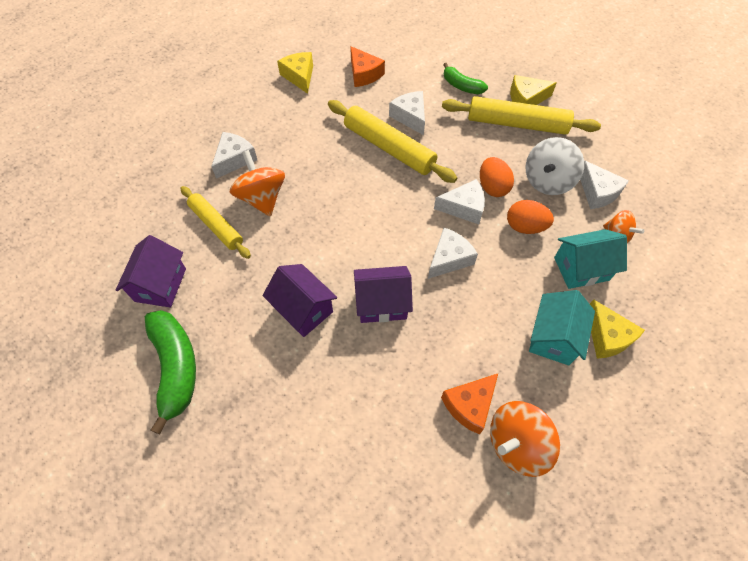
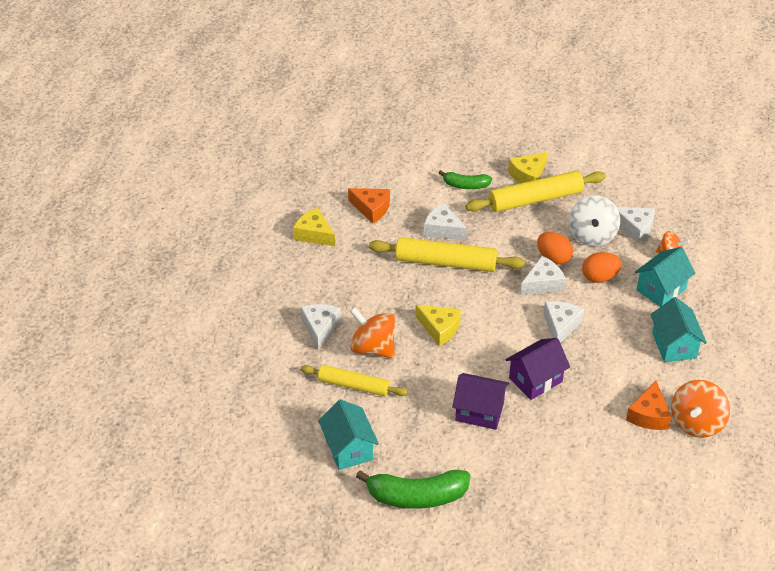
camera: 30 degrees left, 15 degrees down
purple house [116,235,186,307] -> turquoise house [318,399,379,470]
green banana [145,310,196,434] -> green banana turned 135 degrees clockwise [356,470,471,509]
yellow cheese [590,299,645,359] -> yellow cheese moved to [415,305,461,346]

